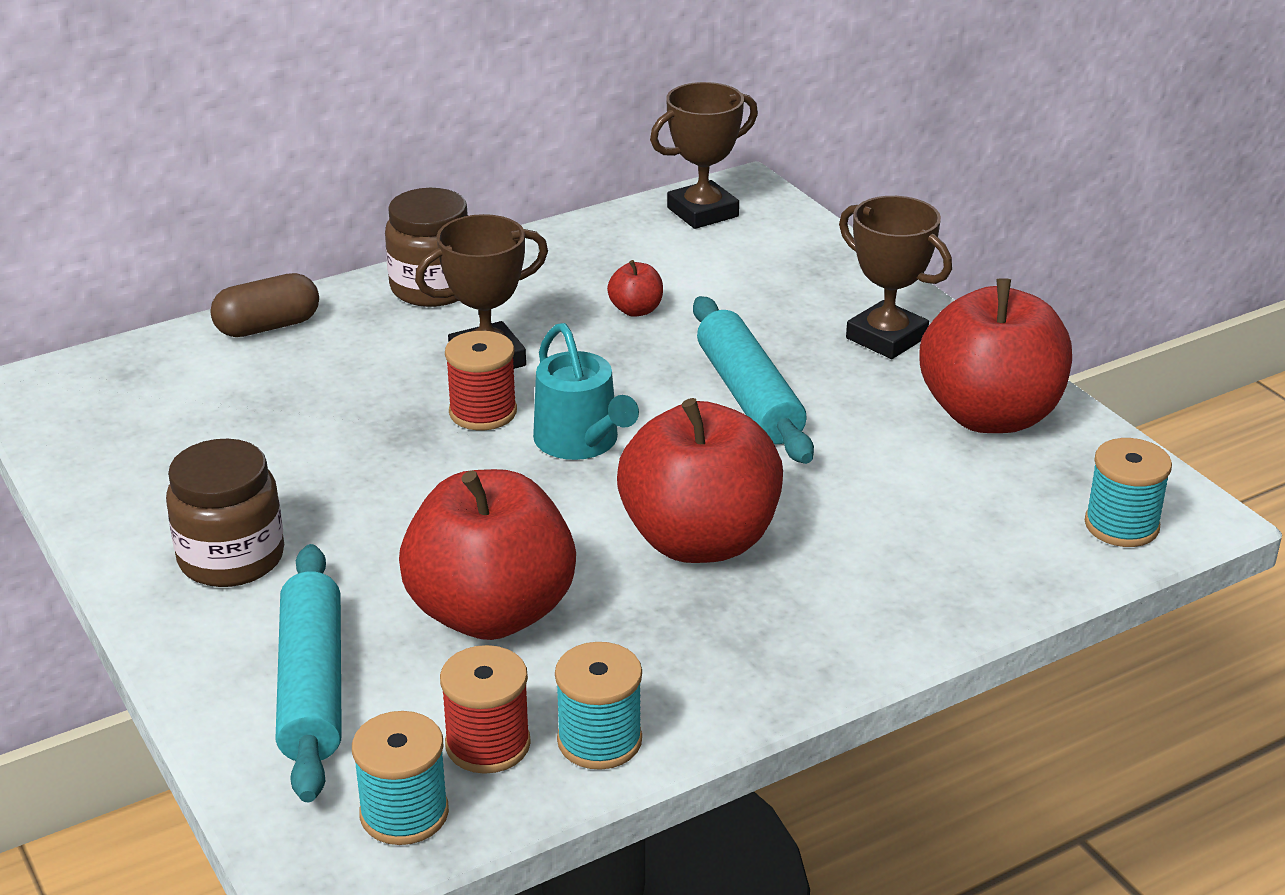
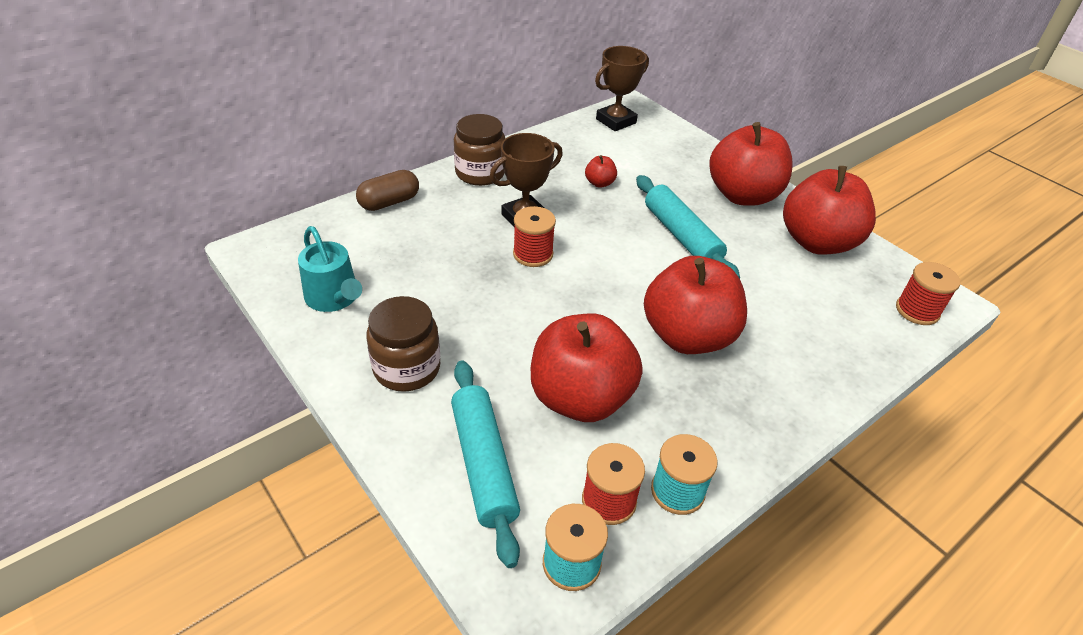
camera: 10 degrees left, 10 degrees up
turquoise watering can [533,323,639,460] -> turquoise watering can moved to [298,226,362,312]
brown trophy [839,196,952,359] -> red apple [709,122,793,206]
turquoise spool [1085,438,1172,547] -> red spool [896,262,960,325]

